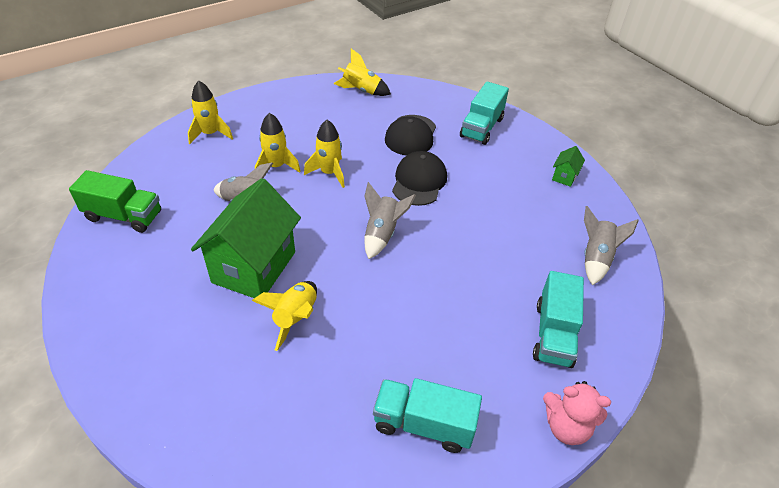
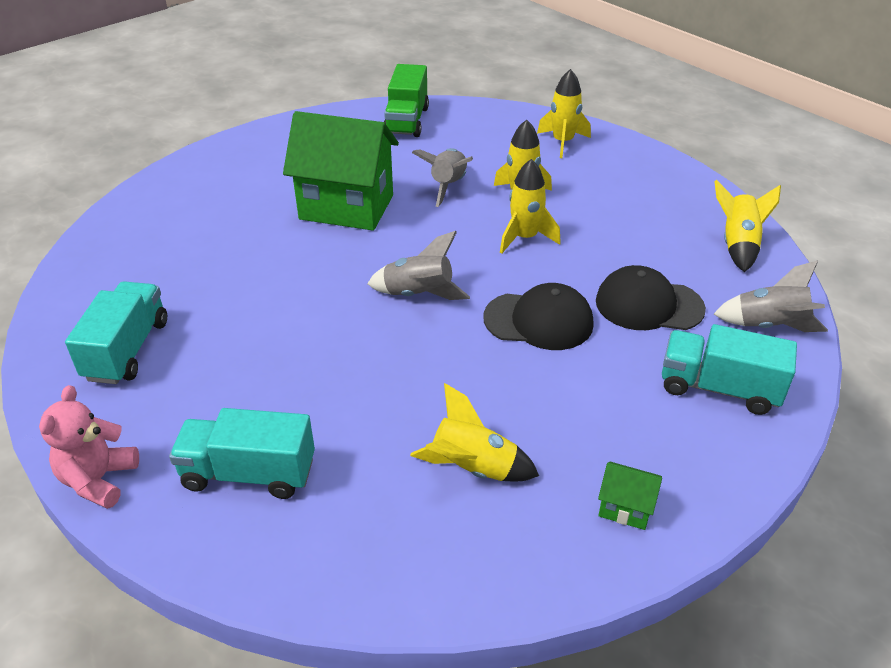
camera: 85 degrees right, 5 degrees down
yellow rocket [252,281,317,351] -> yellow rocket moved to [410,383,539,482]
grey rocket [584,206,639,285] -> grey rocket moved to [714,260,828,332]

